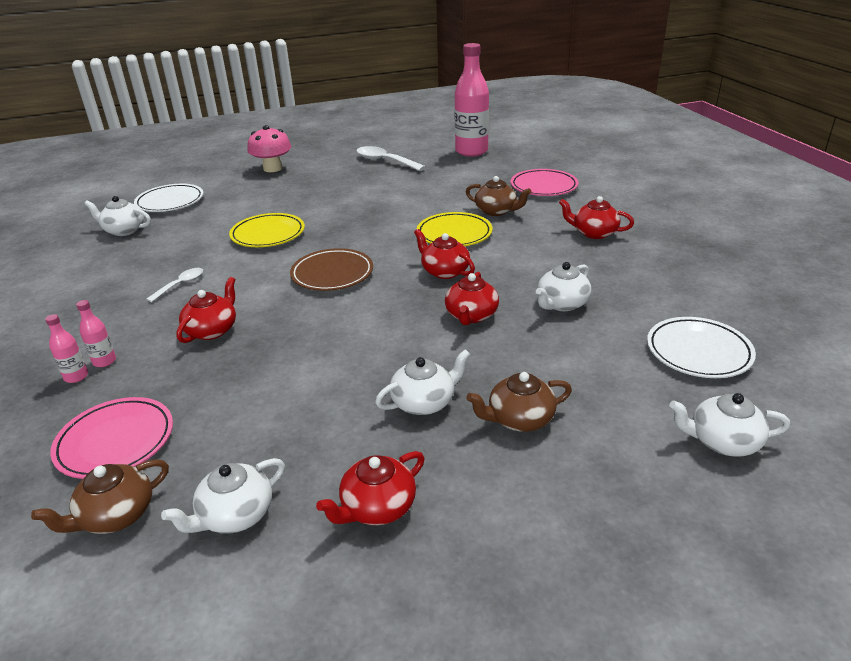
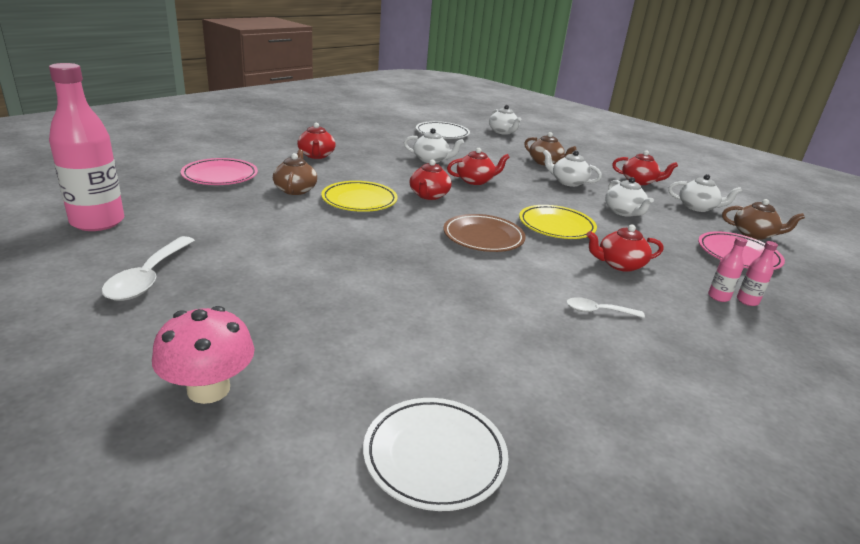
camera: 125 degrees left, 5 degrees down
white teapot [84,196,151,236] -> white teapot moved to [605,177,654,217]
yellow plate [229,213,305,247] -> yellow plate moved to [519,205,597,239]

